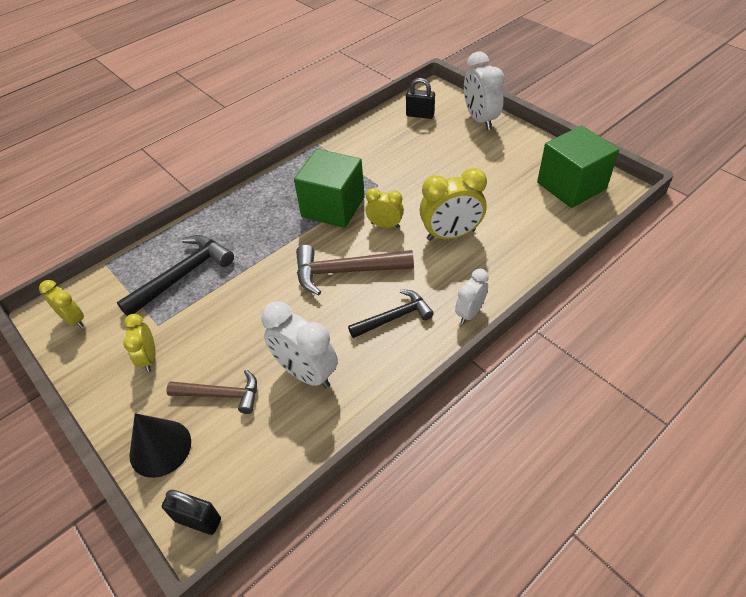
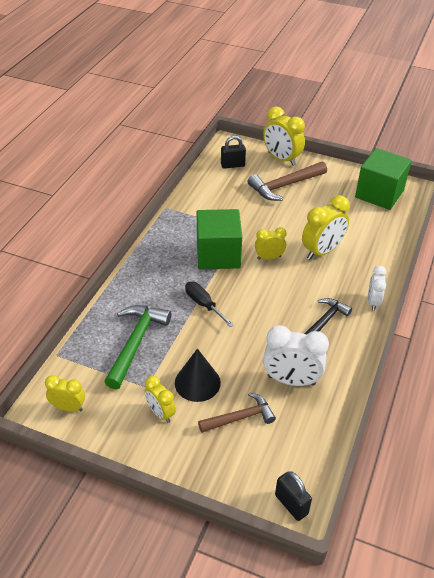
camera: 30 degrees left, 5 degrees down
black hammer [117,235,234,316] -> green hammer [104,305,171,389]
black cone [129,413,191,478] -> black cone moved to [175,348,221,402]
black padlock [162,490,221,535] -> black padlock turned 60 degrees clockwise [275,471,312,521]
brown hammer [296,245,414,296] -> brown hammer moved to [247,162,327,201]
white clock [464,52,505,130] -> yellow clock [263,107,305,166]
none -> black screwdriver [185,282,234,327]

